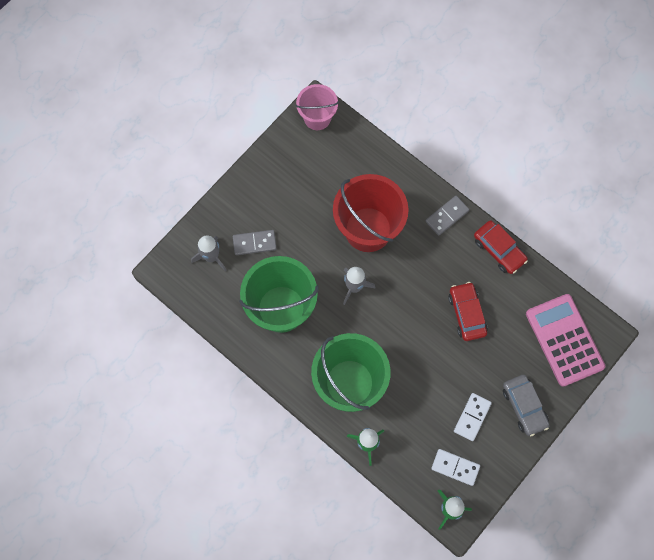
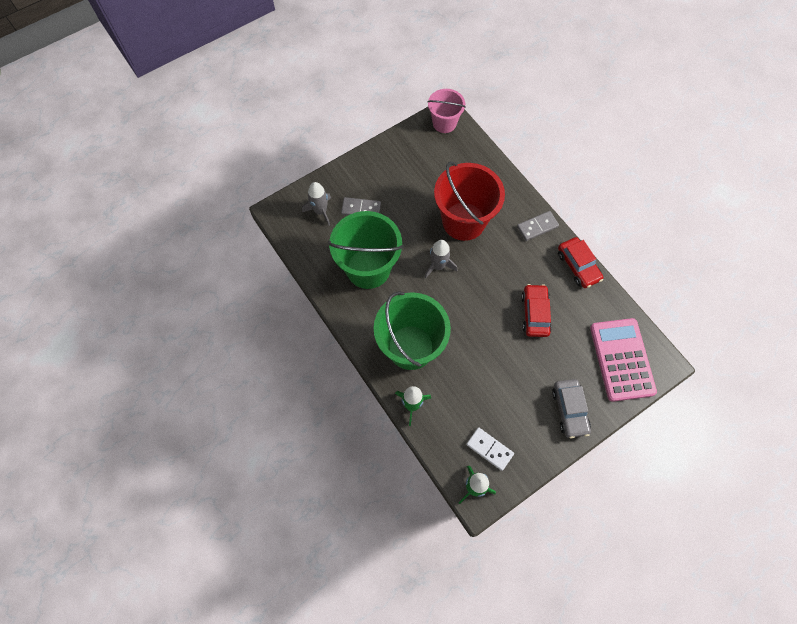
camera: 15 degrees right, 5 degrees down
white domino [454,393,492,441] -> none

